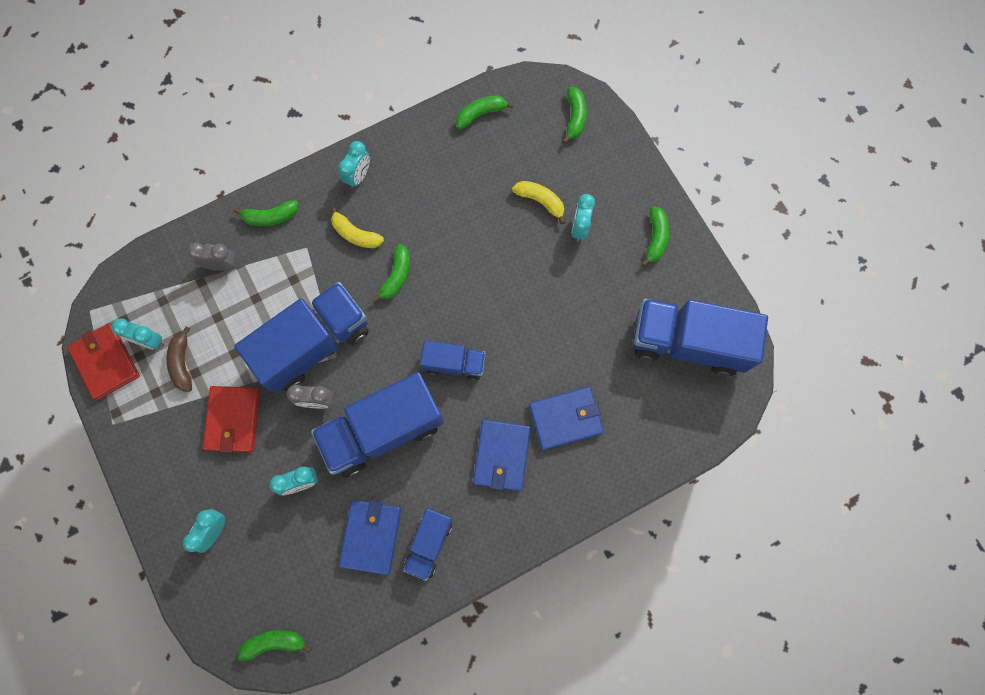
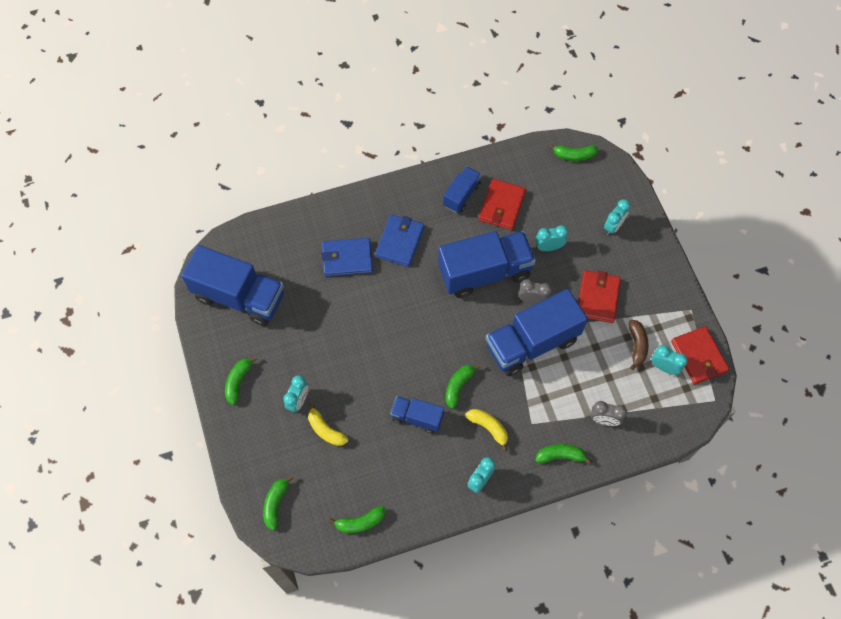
camera: 170 degrees left, 10 degrees down
blue wallet [339,500,401,575] -> red wallet [479,179,526,230]
blue truck [420,340,486,381] -> blue truck moved to [390,396,444,433]

